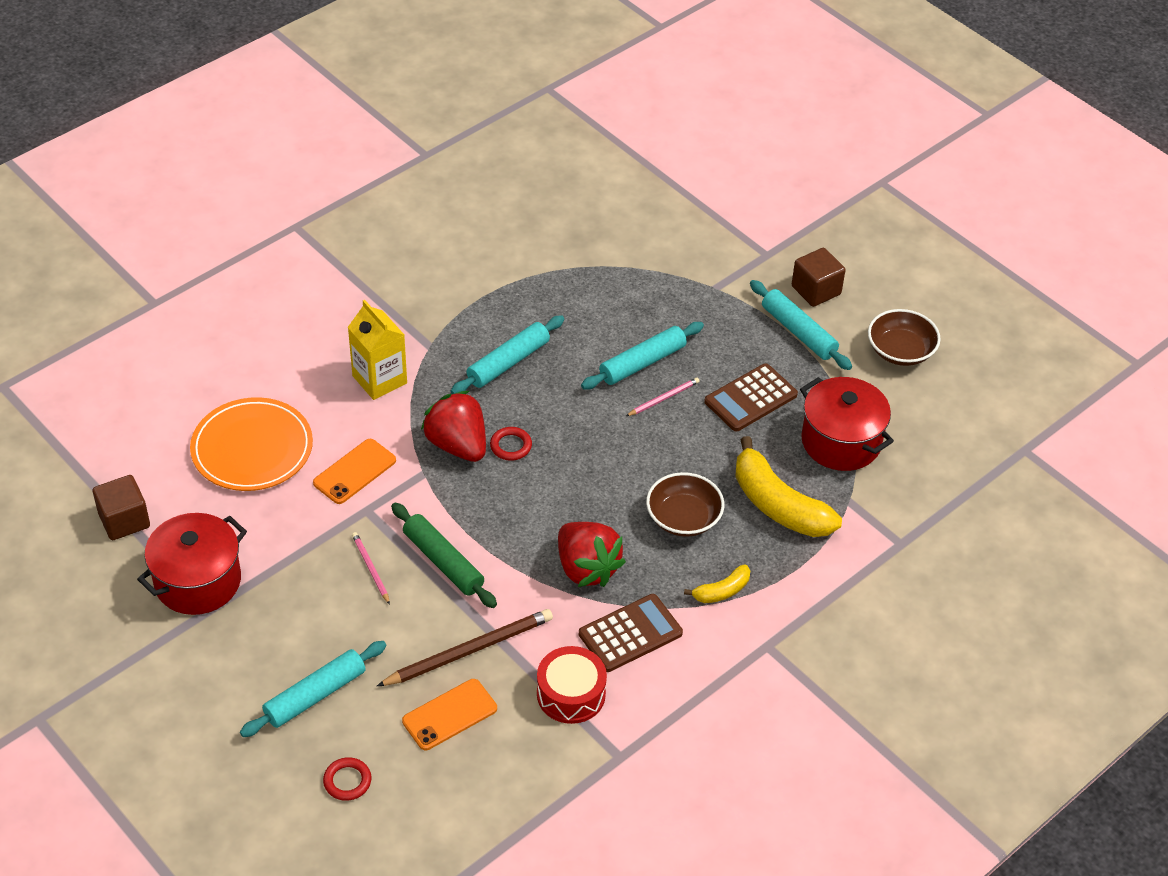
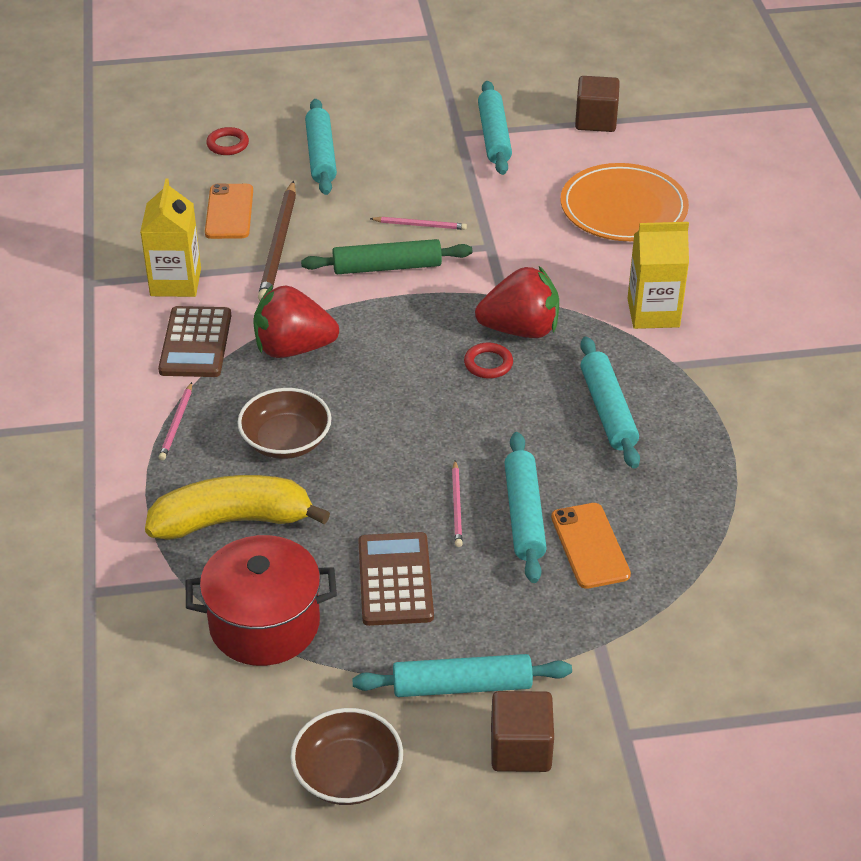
camera: 125 degrees right, 5 degrees down
red pot [137,513,247,615] -> turquoise rolling pin [478,81,512,175]
orange phone [313,439,396,504] -> orange phone moved to [551,503,631,589]
red drum [537,646,607,724] -> yellow carton [140,179,201,297]
yellow banana [684,564,750,603] -> pink pencil [159,382,192,460]

